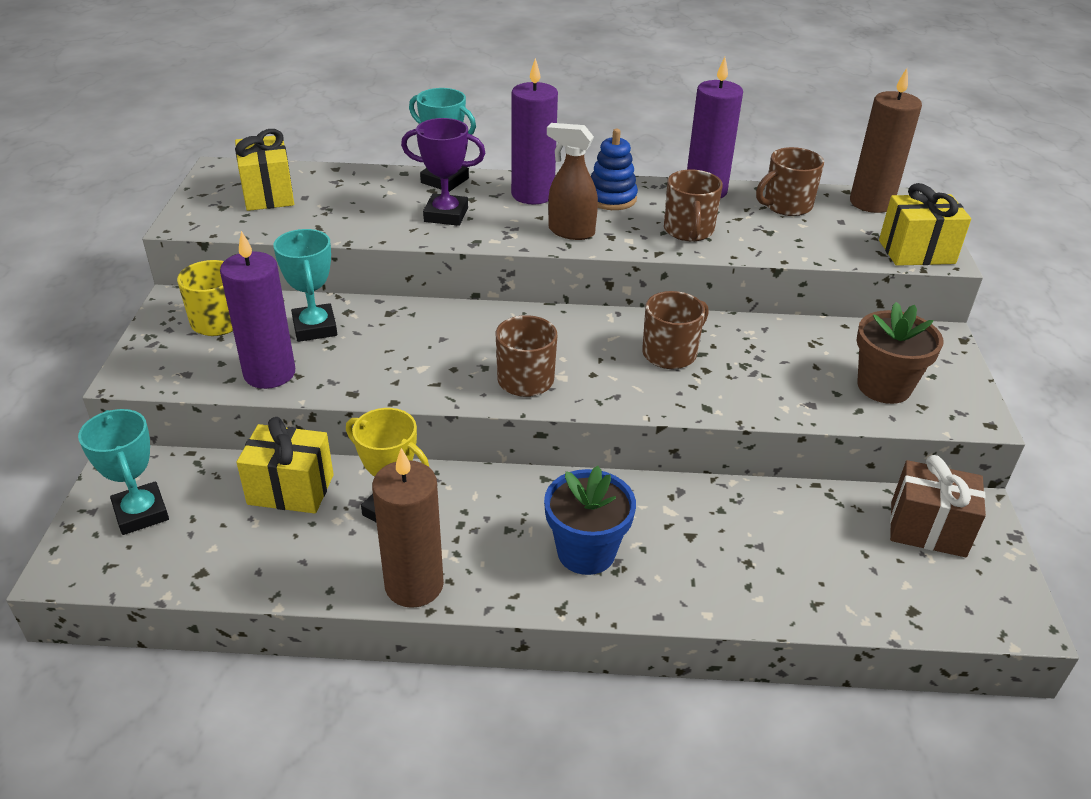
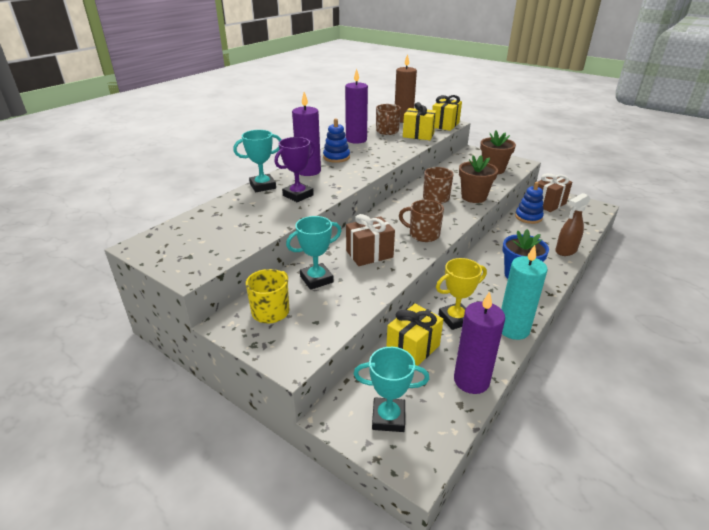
camera: 55 degrees left, 5 degrees down
purple candle [220,231,295,389] -> purple candle moved to [454,291,505,394]
yellow gift [235,129,294,211] -> yellow gift moved to [403,102,436,140]
turquoise trophy [273,229,337,342] -> turquoise trophy turned 45 degrees counterclockwise [286,216,341,290]
brown candle [372,448,444,608] -> turquoise candle [501,245,548,340]
brown spray bottle [547,123,598,240] -> brown spray bottle moved to [555,193,590,256]
brown mug [664,169,723,241] -> none
none -> brown gift [346,214,395,266]
none -> brown flower pot [459,155,498,203]
none -> blue stacking toy [515,182,544,224]

